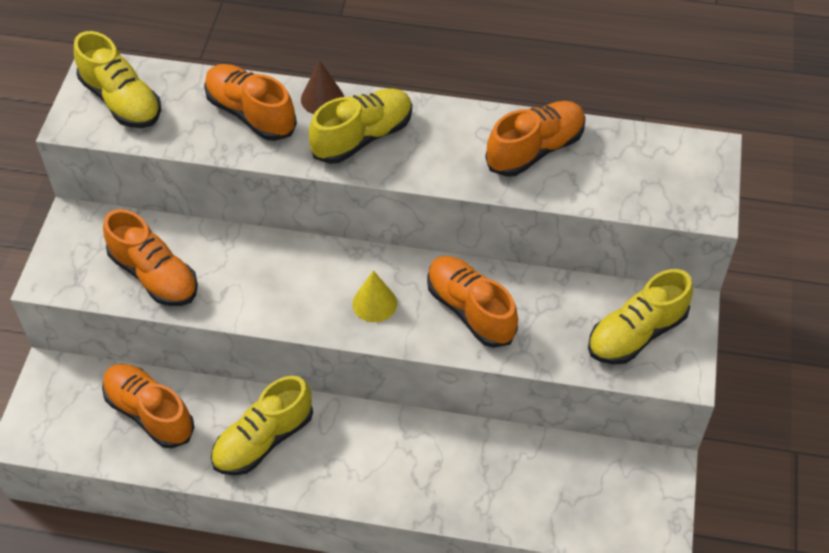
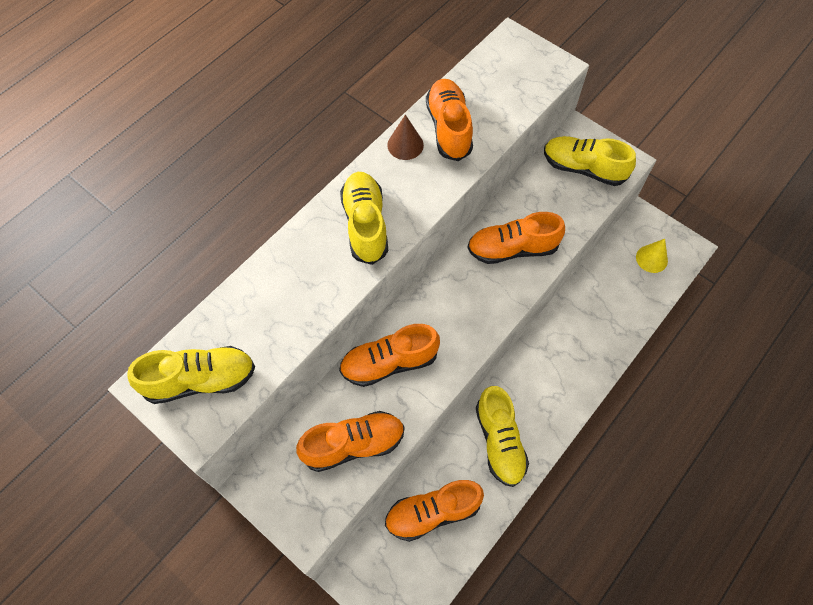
camera: 60 degrees left, 10 degrees up
orange shoe [204,64,297,141] -> orange shoe moved to [339,324,440,387]
brown cone [301,60,344,114] -> brown cone moved to [387,115,424,160]
yellow cone [352,271,397,322] -> yellow cone moved to [636,239,668,273]
yellow shoe [588,269,693,364] -> yellow shoe turned 120 degrees clockwise [544,136,636,186]

